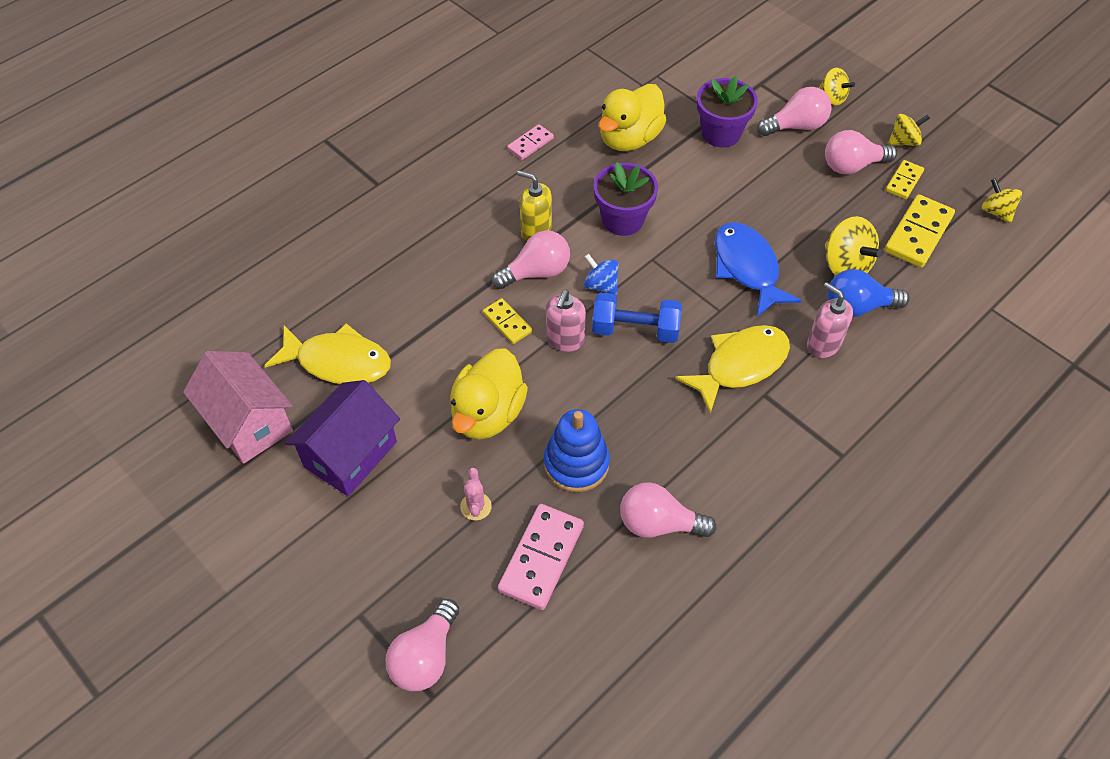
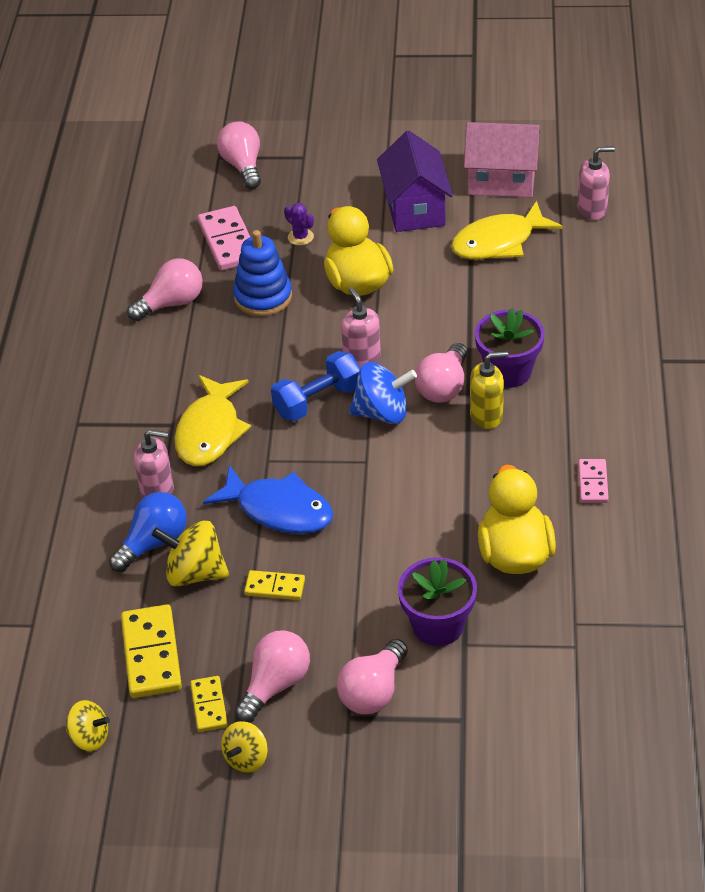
camera: 140 degrees right, 10 degrees down
pink cactus [460,468,492,520] -> purple cactus [284,203,314,246]
yellow domino [483,298,532,344] -> yellow domino moved to [244,570,305,600]
blue spinning top [584,254,619,295] -> blue spinning top [349,362,417,424], size x1.56
purple flower pot [593,162,658,236] -> purple flower pot moved to [475,308,545,388]
yellow spinning top [819,68,855,105] -> none
none -> pink soap dispenser [577,146,615,220]

